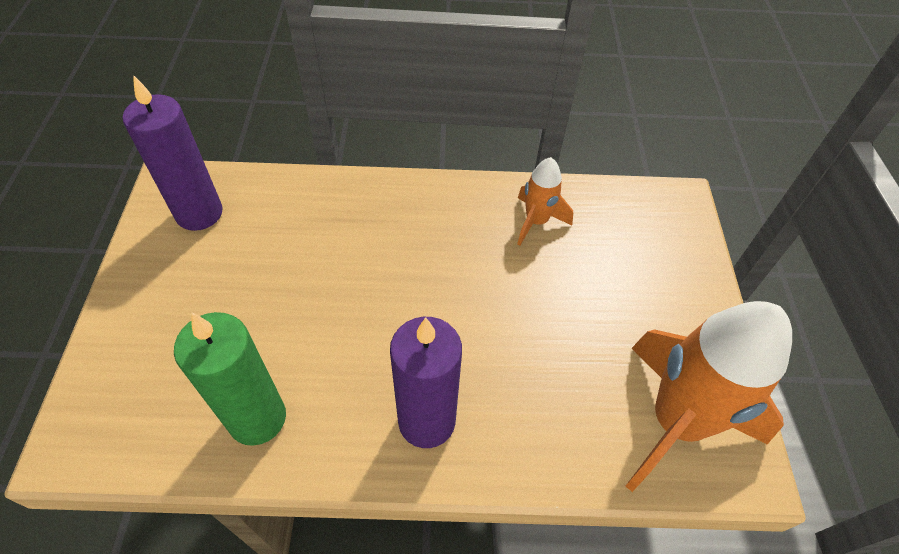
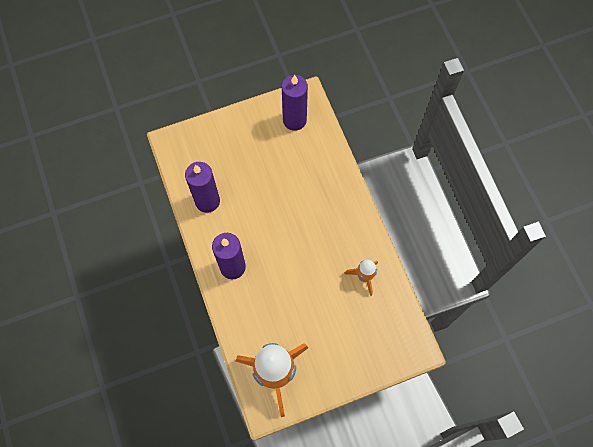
camera: 70 degrees right, 15 degrees up
green candle [174,312,286,446] -> purple candle [185,162,220,213]

